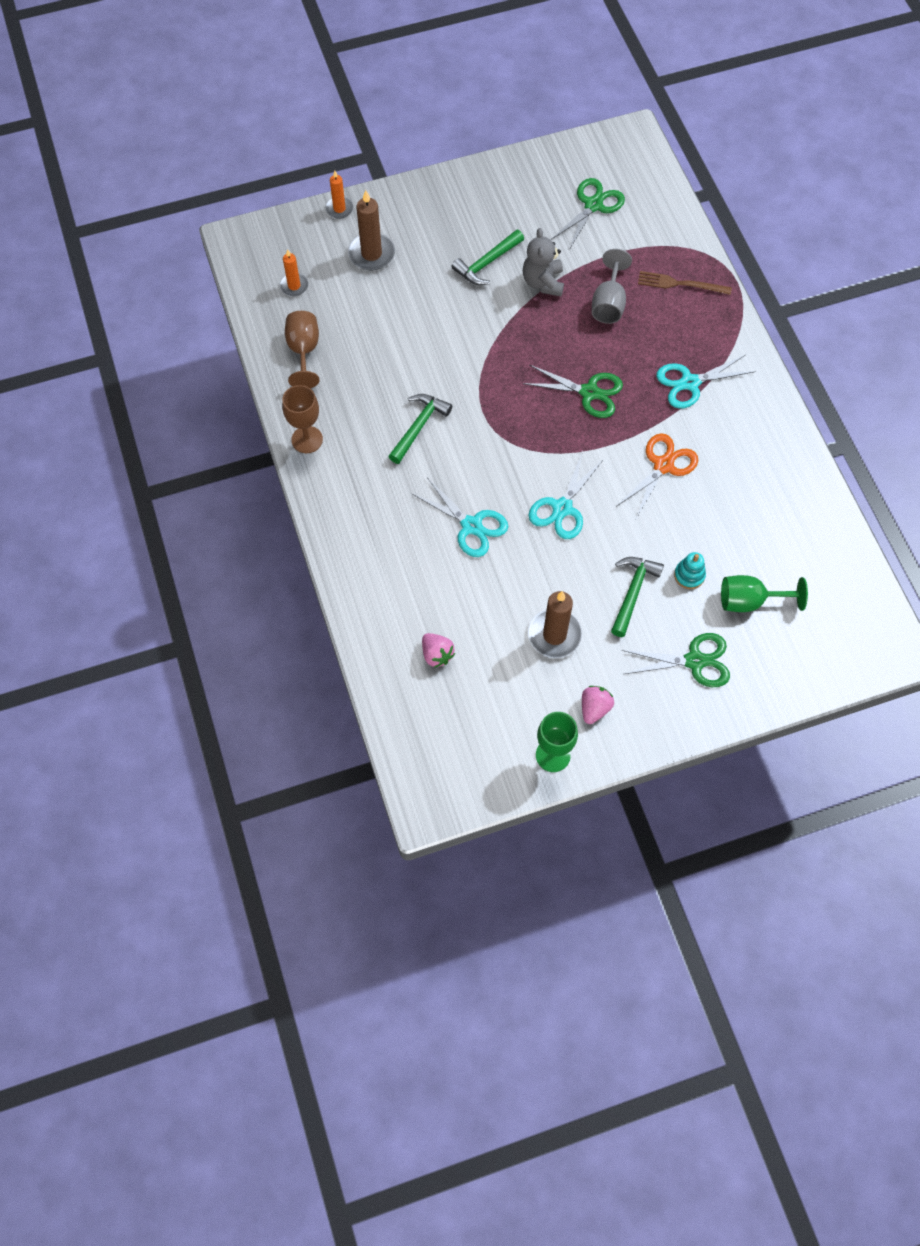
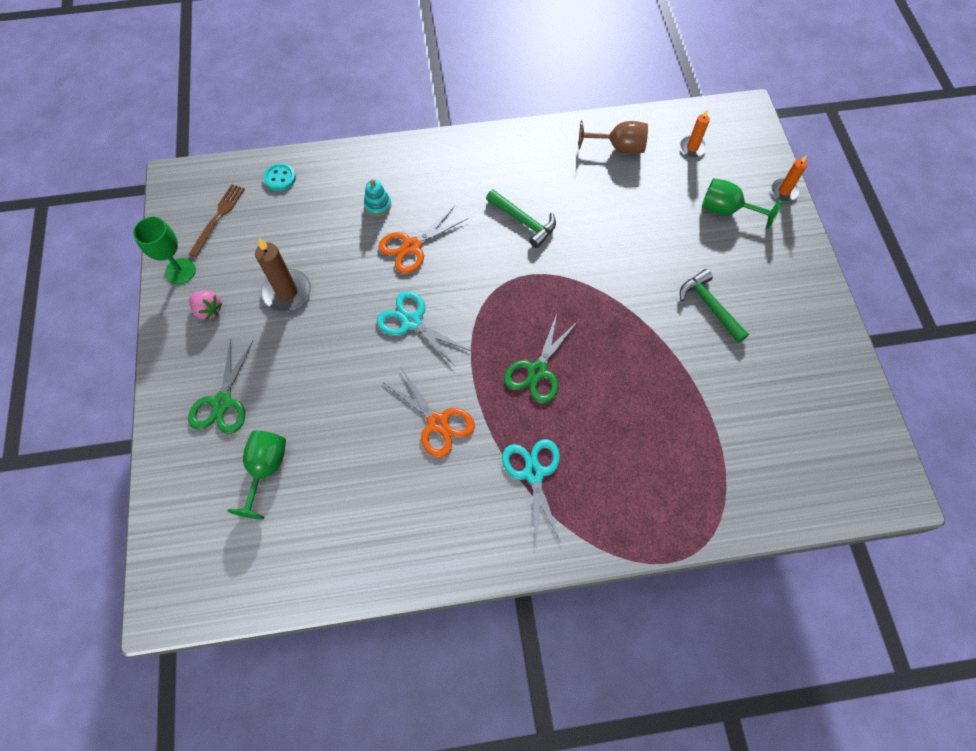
camera: 100 degrees right, 0 degrees up
brown goblet [282,385,323,453] -> none
brown candle [348,190,395,270] -> green goblet [702,178,781,229]
turquoise scissors [411,477,508,557] -> orange scissors [378,206,468,274]
pink strawberry [422,633,455,668] -> none
grey teddy bear [523,228,564,296] -> none
green scissors [551,178,625,250] -> none
grey goblet [592,249,632,324] -> none
green hammer [611,557,664,637] -> none
brown fork [638,271,732,295] -> brown fork moved to [188,184,245,258]
turquoise stacking toy [674,552,706,589] -> turquoise stacking toy moved to [364,179,391,217]
none -> turquoise button [263,163,296,191]

